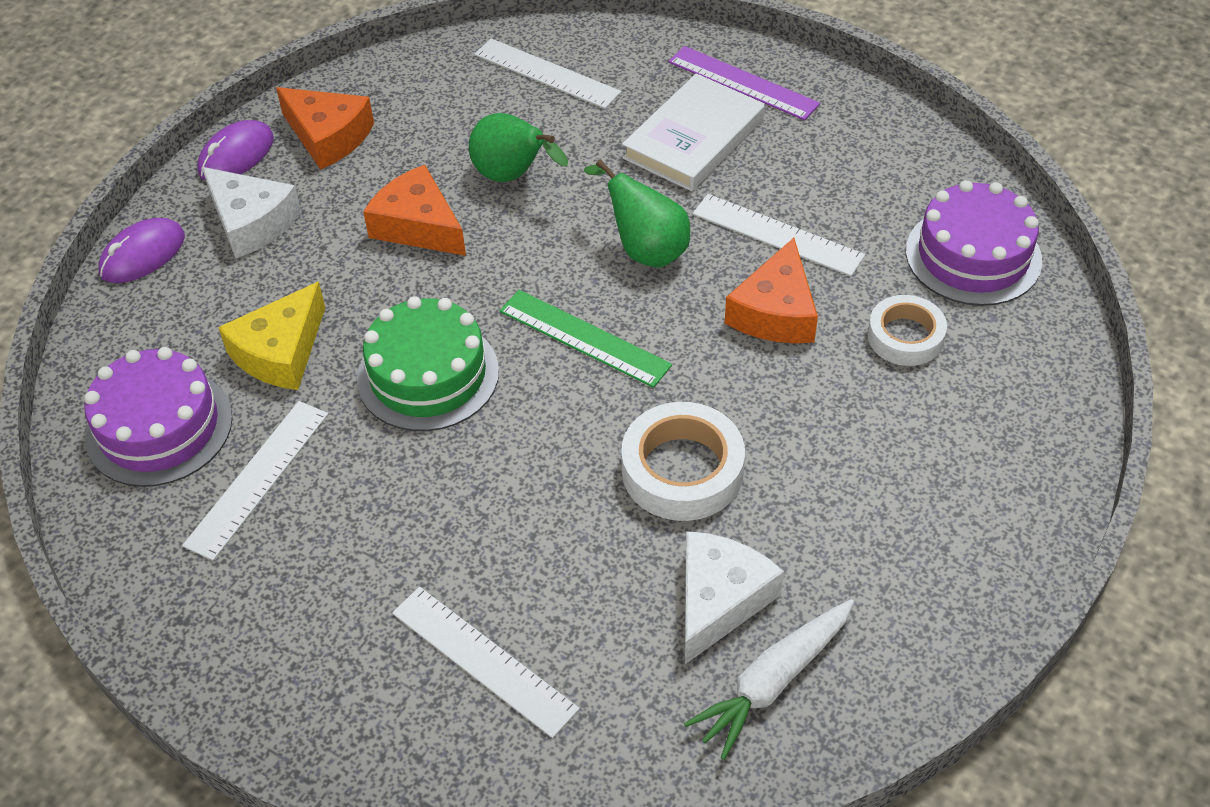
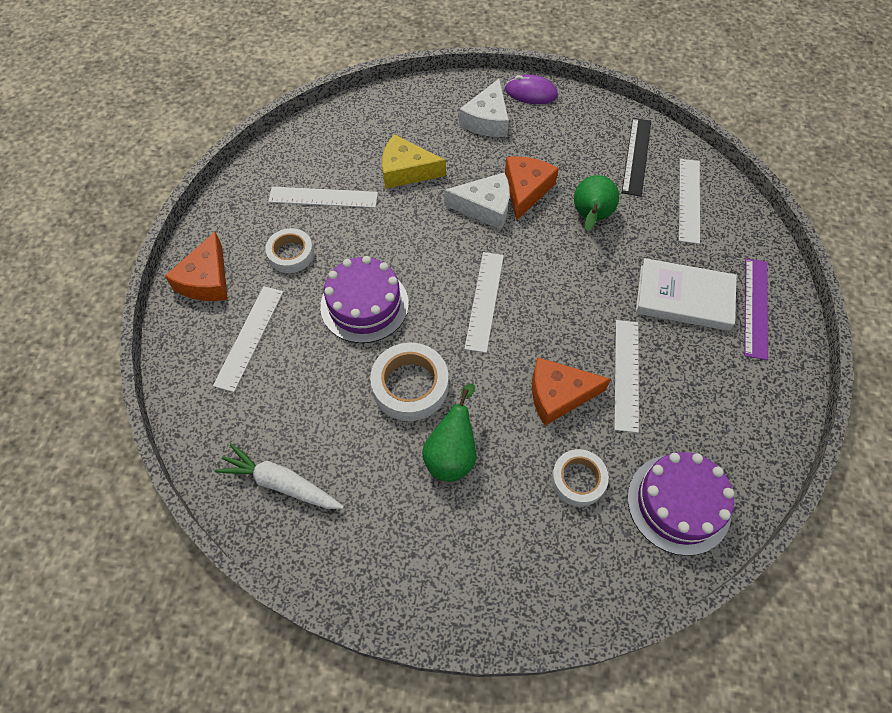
camera: 65 degrees right, 10 degrees up
purple cake [84,347,233,487] -> purple cake moved to [320,256,409,343]
purple mouse [98,218,185,283] -> none
orange cheese [276,87,374,170] -> orange cheese moved to [165,231,228,301]
green cake [357,296,499,431] -> none
green ruler [500,290,672,388] -> white ruler [464,252,504,353]
green pear [584,159,690,267] -> green pear moved to [422,384,476,482]
white cheese [685,531,784,664] -> white cheese moved to [444,172,510,230]
none -> white tape [265,228,314,273]
none -> black ruler [622,118,651,196]

